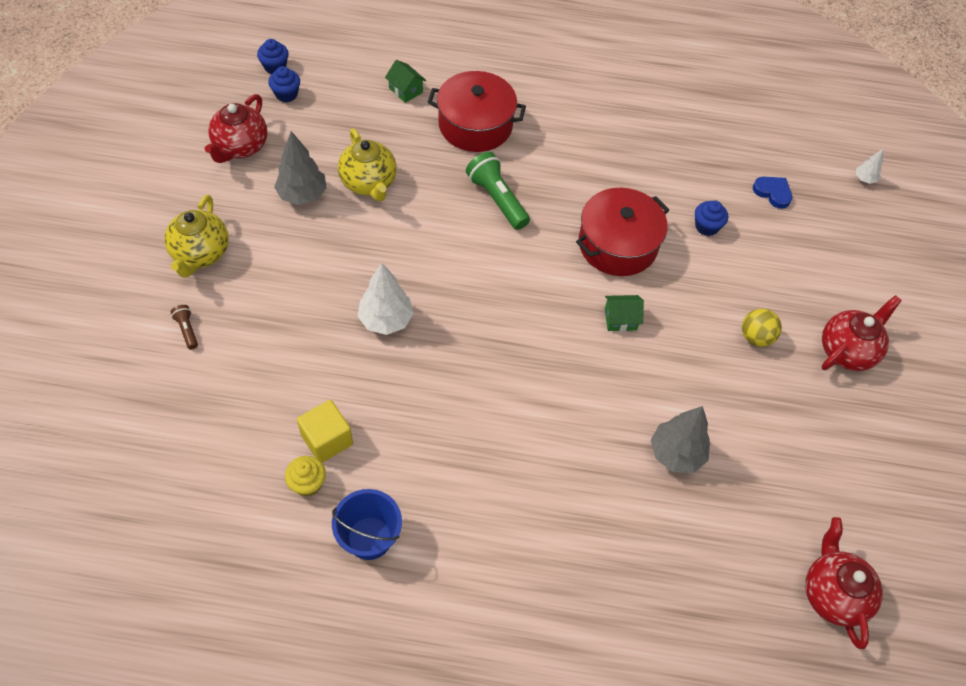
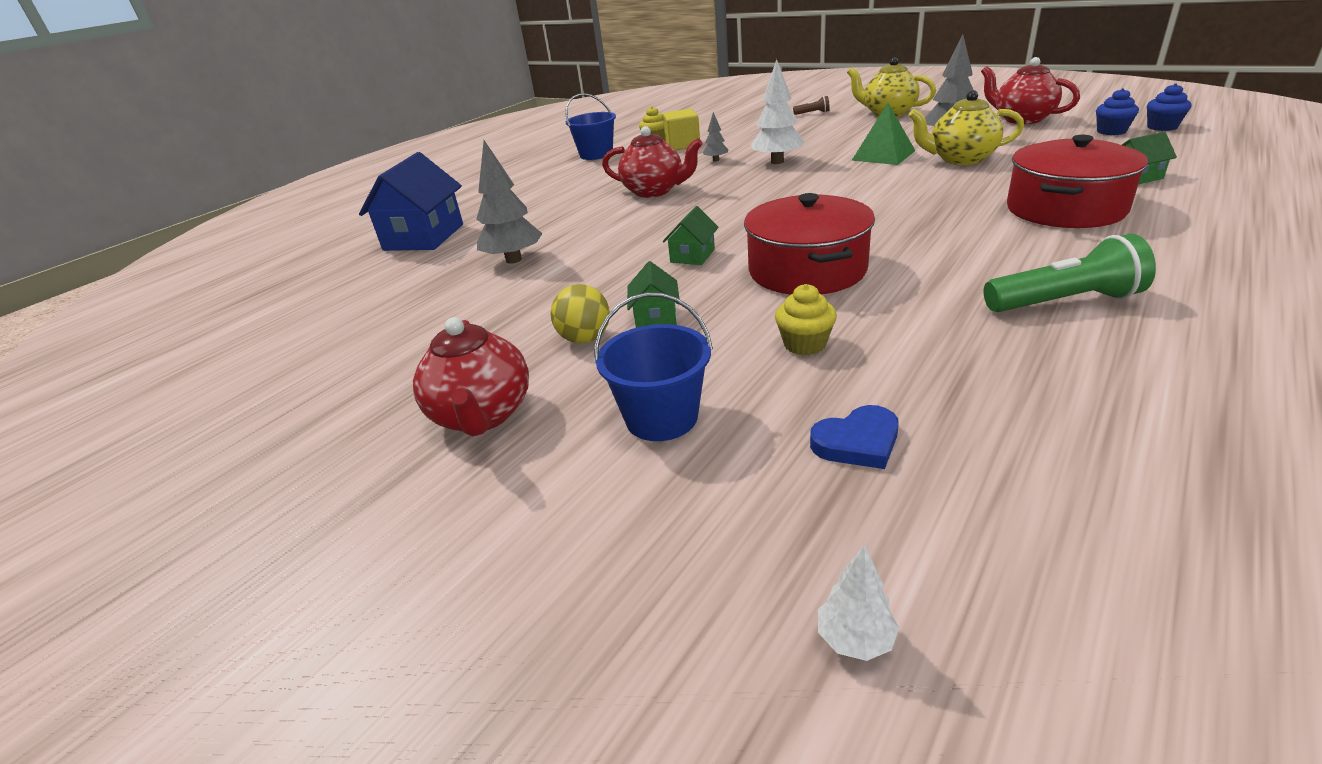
camera: 125 degrees right, 25 degrees down
green flashlight [466,152,530,230] -> green flashlight moved to [984,234,1156,312]
blue cupcake [695,200,728,236] -> yellow cupcake [775,284,837,355]
red teapot [805,517,883,649] -> red teapot moved to [602,126,702,198]
none -> blue house [359,152,463,251]
none -> blue bucket [594,293,713,441]
none -> green house [627,261,679,328]
none -> grey tree [703,112,728,162]
none -> green pyramid [851,103,915,165]

